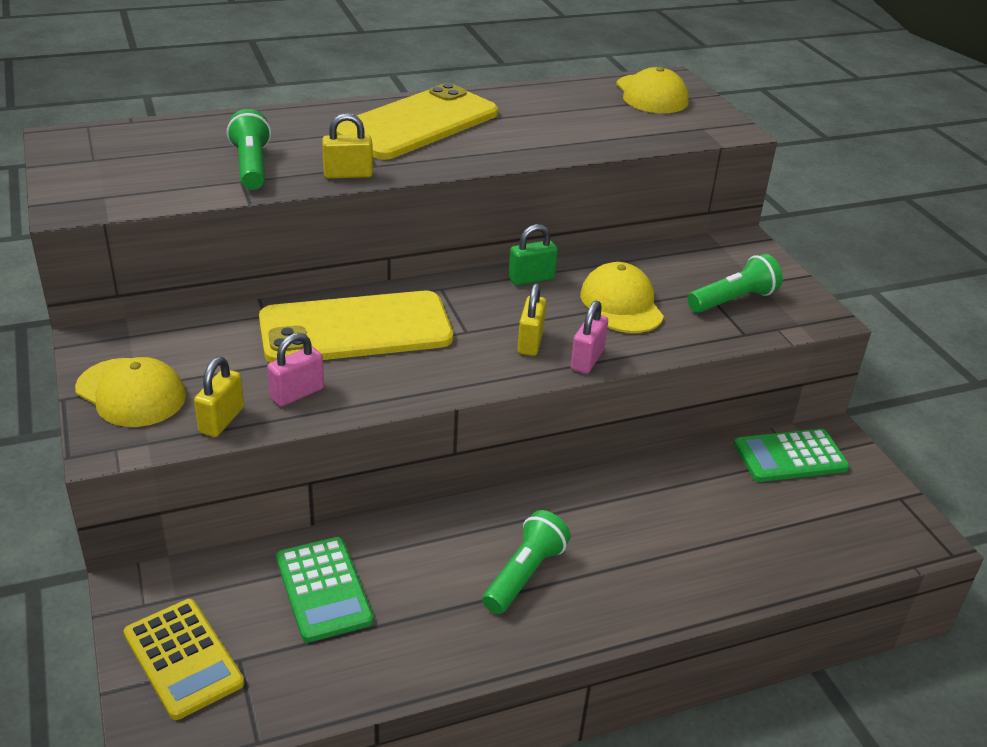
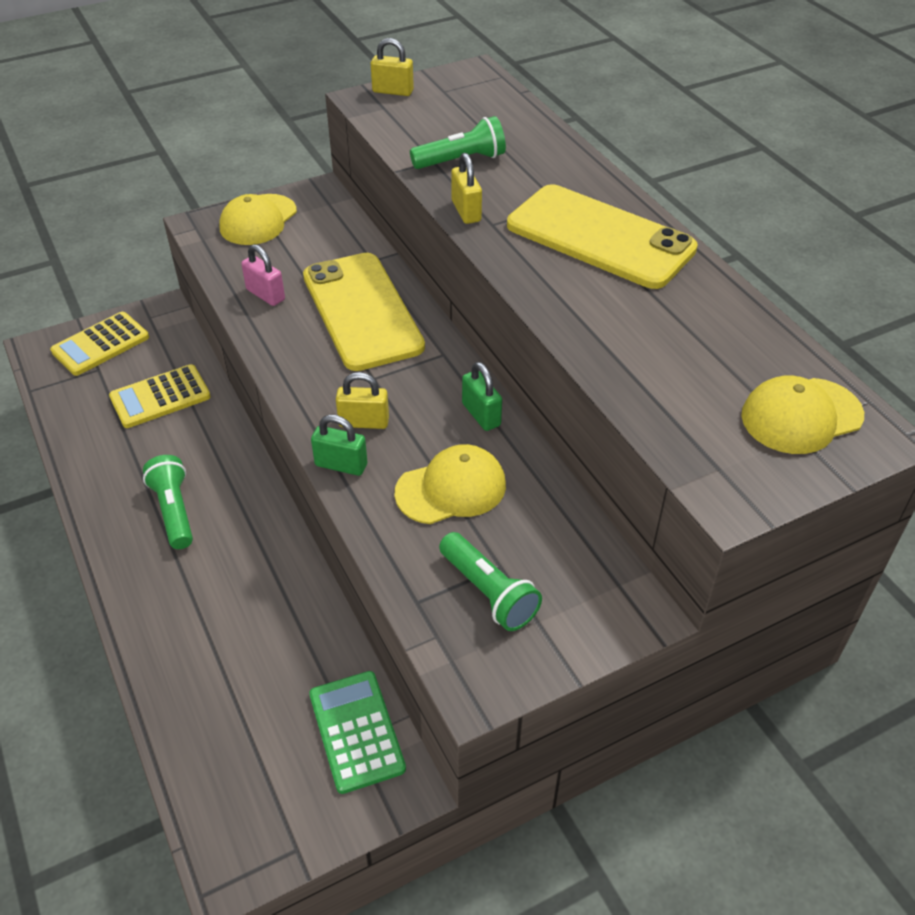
camera: 85 degrees right, 10 degrees up
yellow padlock [194,357,244,437] -> yellow padlock moved to [371,38,414,96]
green calculator [276,537,373,642] -> yellow calculator [109,364,211,428]
green flashlight [482,510,571,614] -> green flashlight turned 135 degrees counterclockwise [143,455,193,549]
pink padlock [570,301,608,374] -> green padlock [311,414,367,476]

